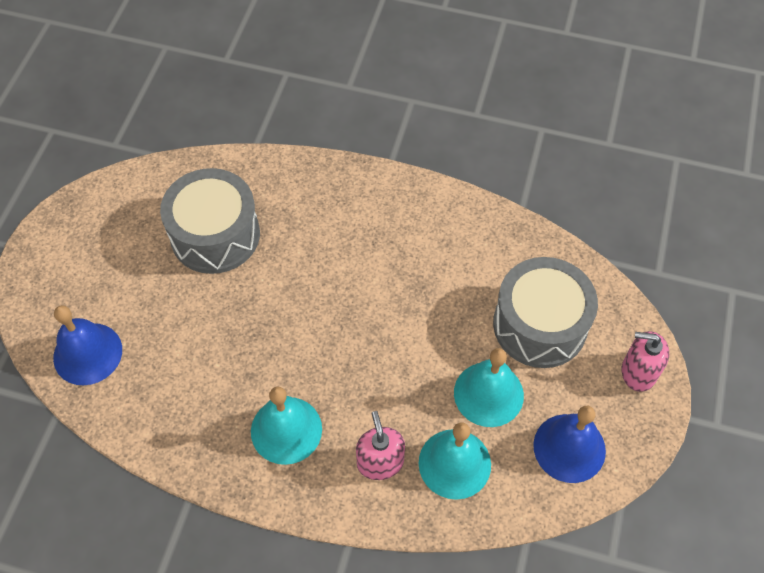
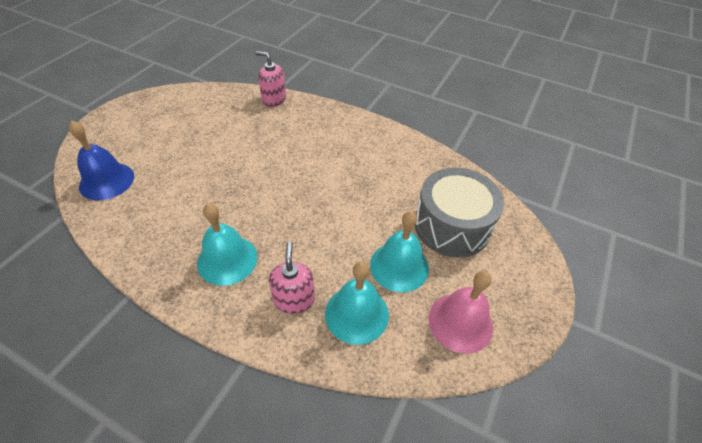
camera: 10 degrees right, 10 degrees down
grey drum [160,168,260,274] -> none
blue bell [533,406,606,483] -> pink bell [428,271,493,354]
pink soap dispenser [622,331,669,392] -> pink soap dispenser moved to [255,51,286,107]

